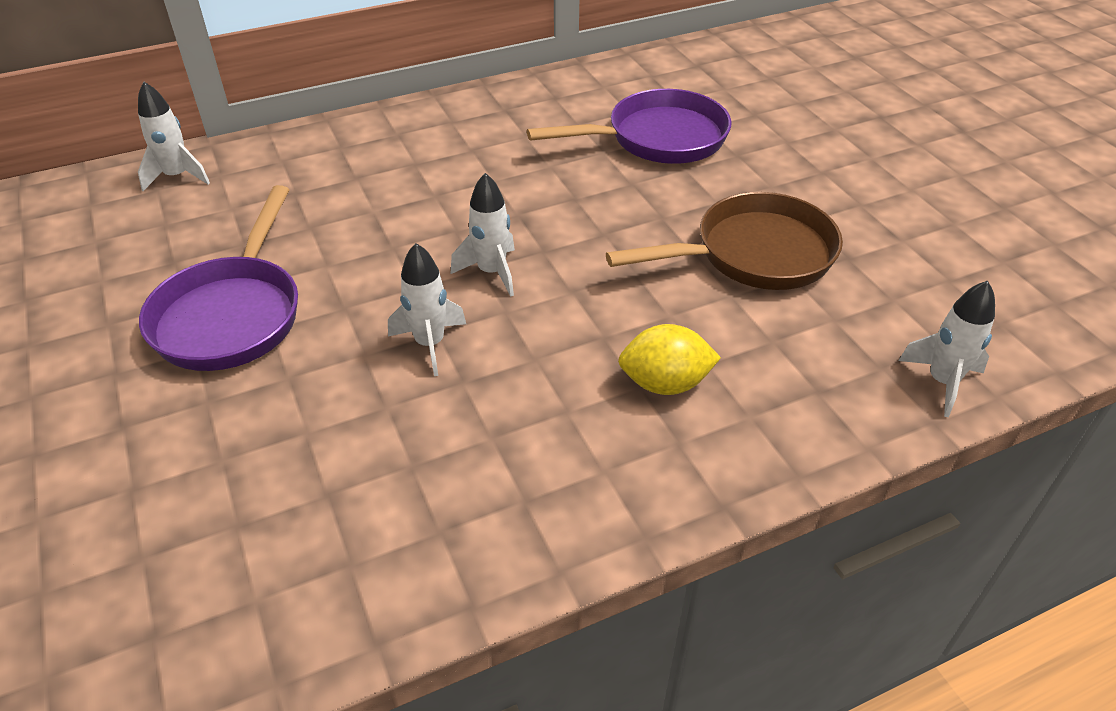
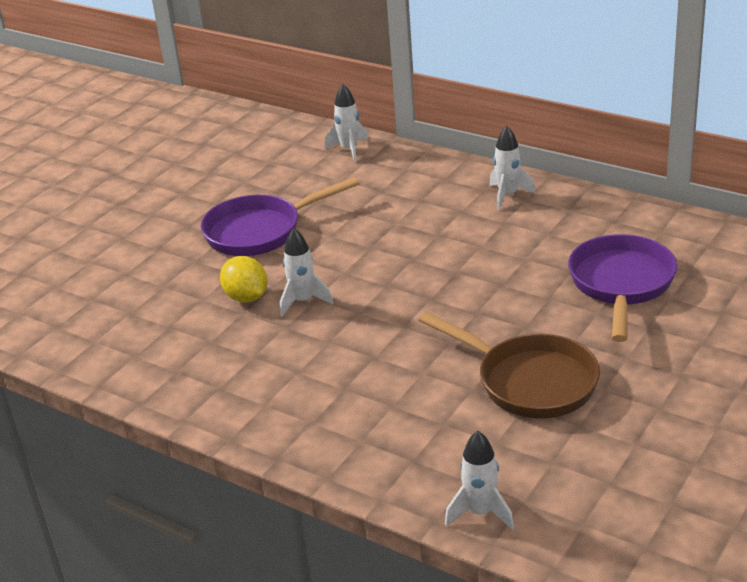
camera: 60 degrees right, 10 degrees down
white rocket [450,173,515,297] -> white rocket moved to [489,126,536,210]
purple pan [527,89,731,164] -> purple pan turned 120 degrees counterclockwise [568,234,677,342]
yellow lemon [618,324,721,395] -> yellow lemon moved to [220,256,268,302]

